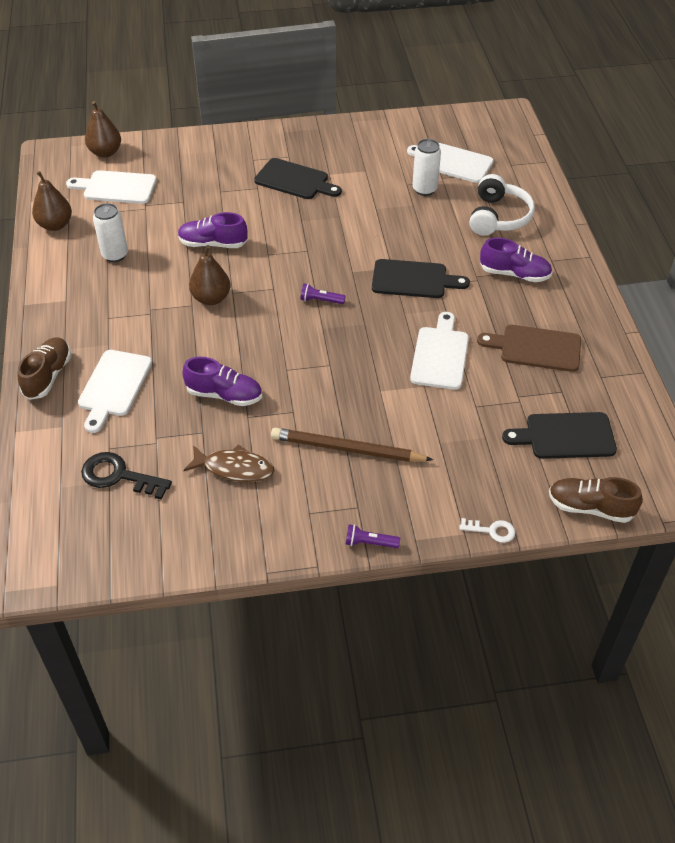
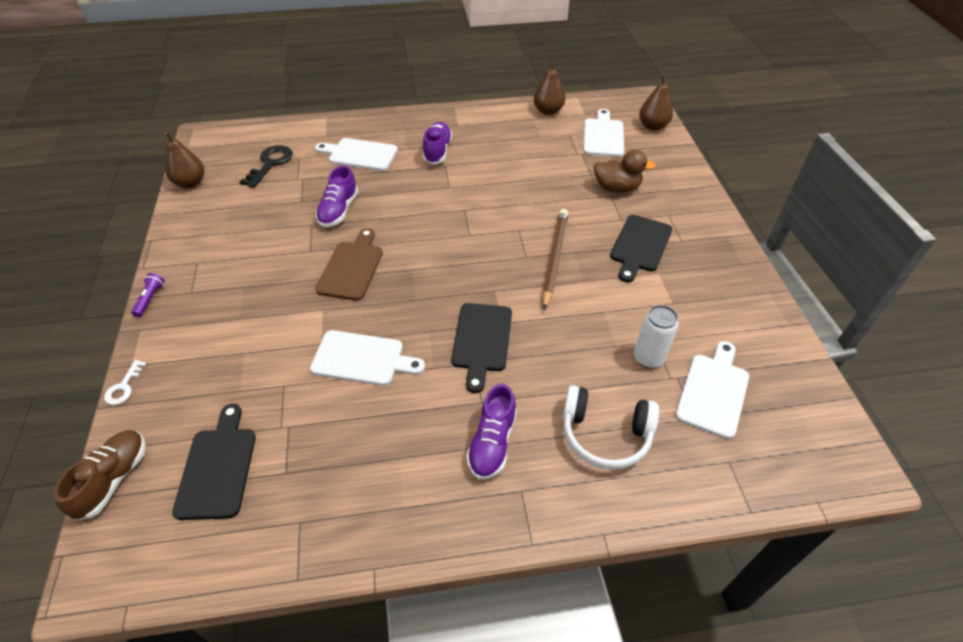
camera: 90 degrees right, 0 degrees up
brown shoe [18,337,71,400] -> none
white can [93,203,128,262] -> none
purple shoe [178,212,248,248] -> purple shoe moved to [423,122,452,164]
brown fish [184,444,274,482] -> none
brown pear [189,245,230,305] -> brown pear moved to [164,131,205,188]
brown pencil [271,428,433,462] -> brown pencil moved to [542,209,568,310]
purple flashlight [300,284,346,304] -> none
brown cutting board [477,325,581,372] -> brown cutting board moved to [315,228,383,301]
none -> brown duck [594,150,656,193]

